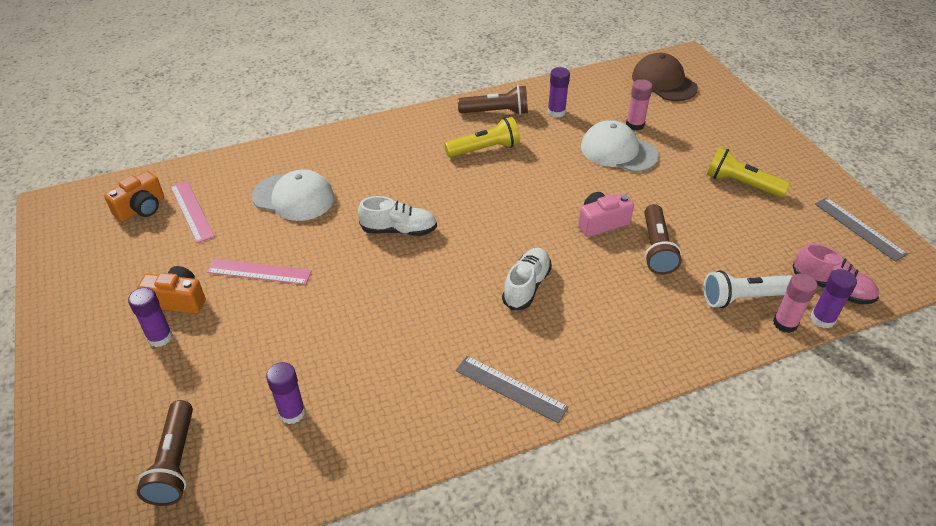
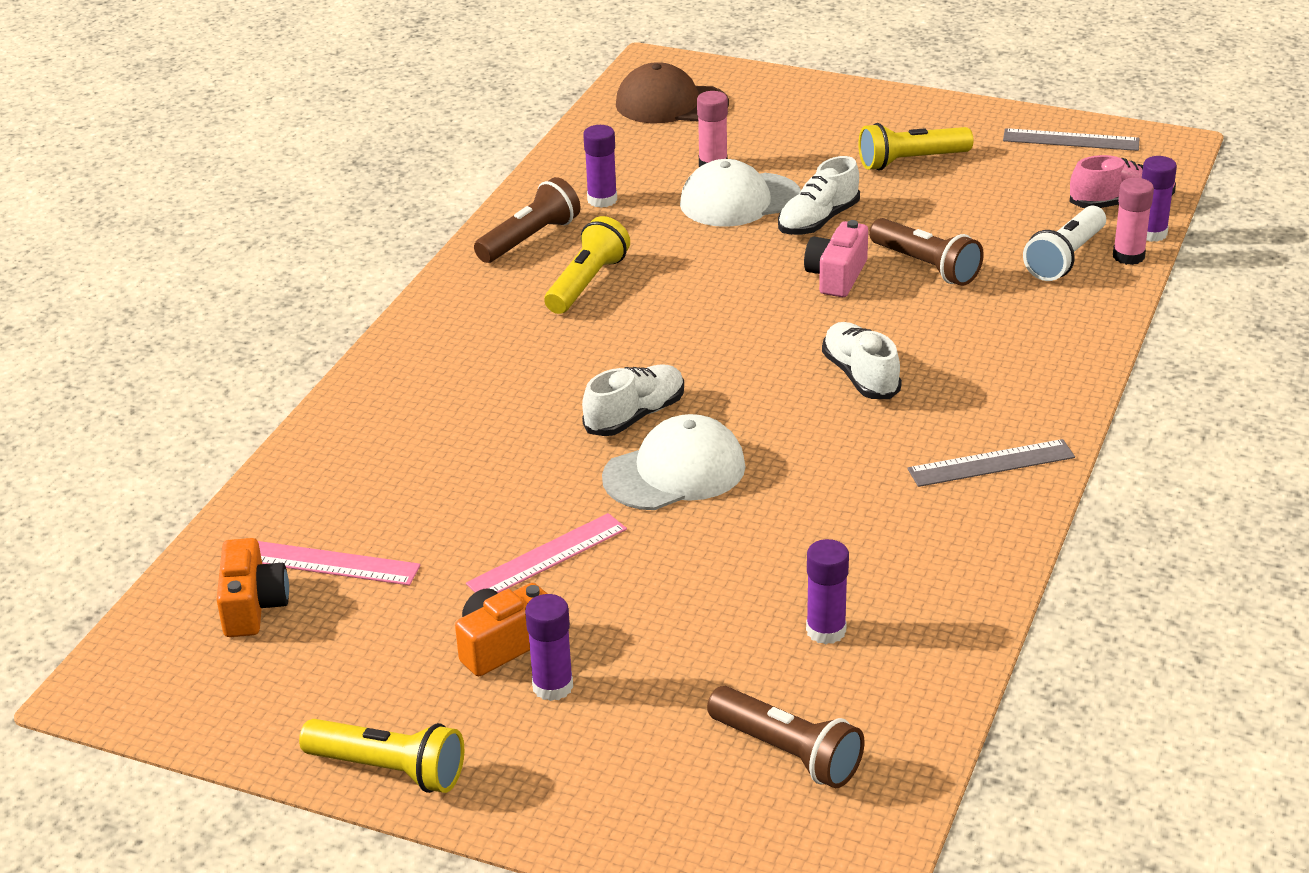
camera: 45 degrees left, 10 degrees down
white cap [252,169,334,221] -> white cap moved to [602,414,746,510]
none -> yellow flashlight [299,719,464,793]
none -> white shoe [778,156,860,235]

